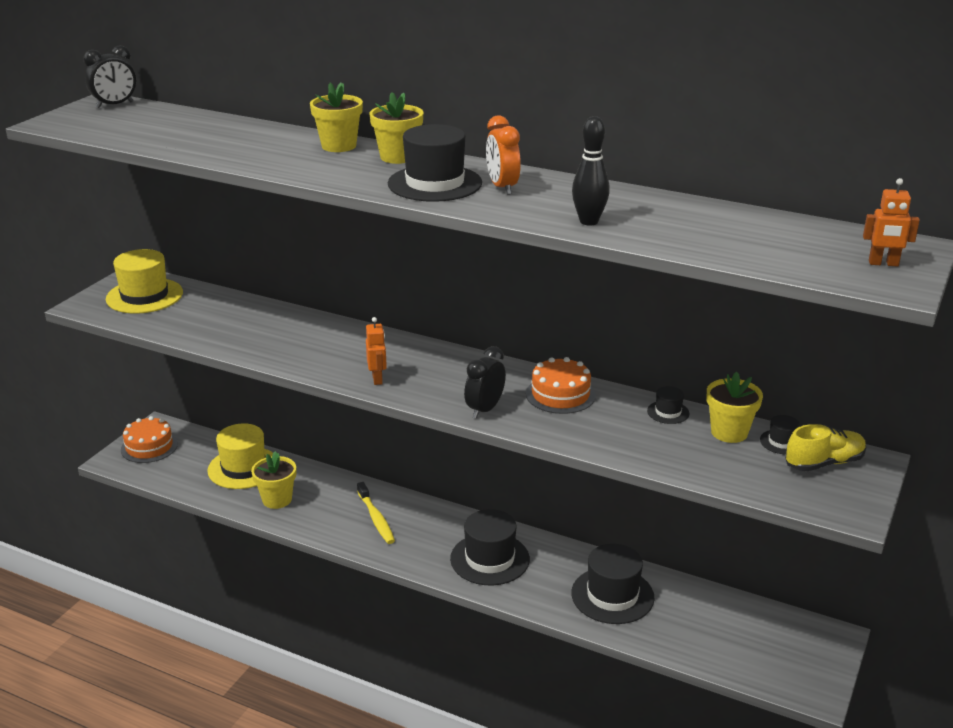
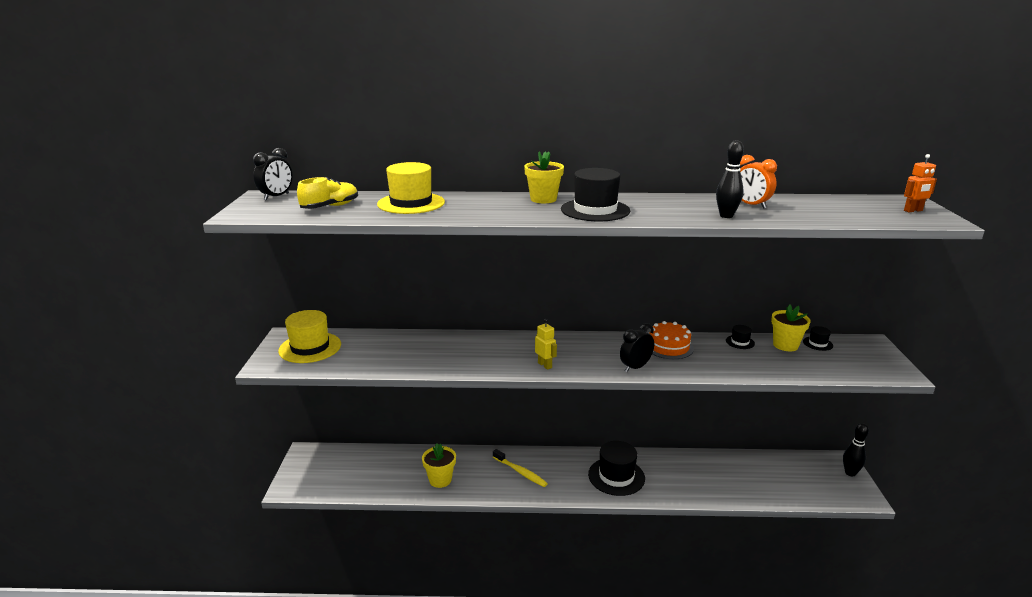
camera: 25 degrees left, 5 degrees down
orange cake [121,416,178,463] -> none
yellow hat [208,423,273,489] -> yellow hat moved to [377,162,445,214]
yellow flower pot [310,83,363,152] -> none
orange robot [366,317,387,385] -> yellow robot [535,319,557,370]
black clock [464,346,506,419] -> black clock turned 45 degrees clockwise [620,323,654,372]
orange clock [486,115,521,195] -> orange clock moved to [740,155,777,209]
black hat [571,544,655,624] -> none
yellow shoe [785,424,866,471] -> yellow shoe moved to [297,177,358,209]
none -> black bowling pin [843,423,869,476]

